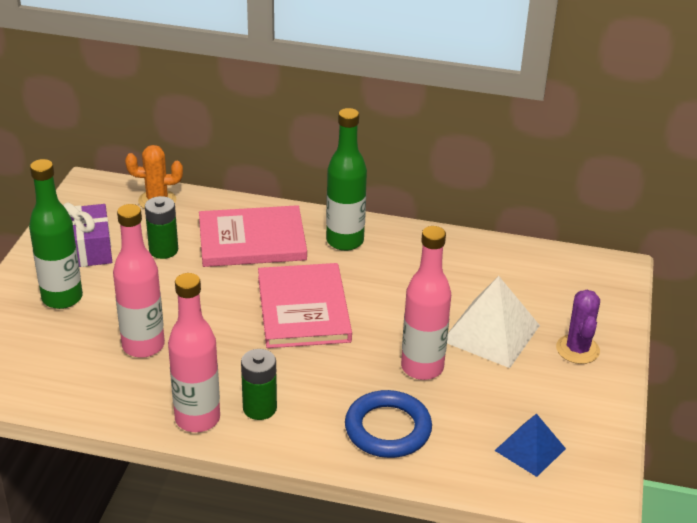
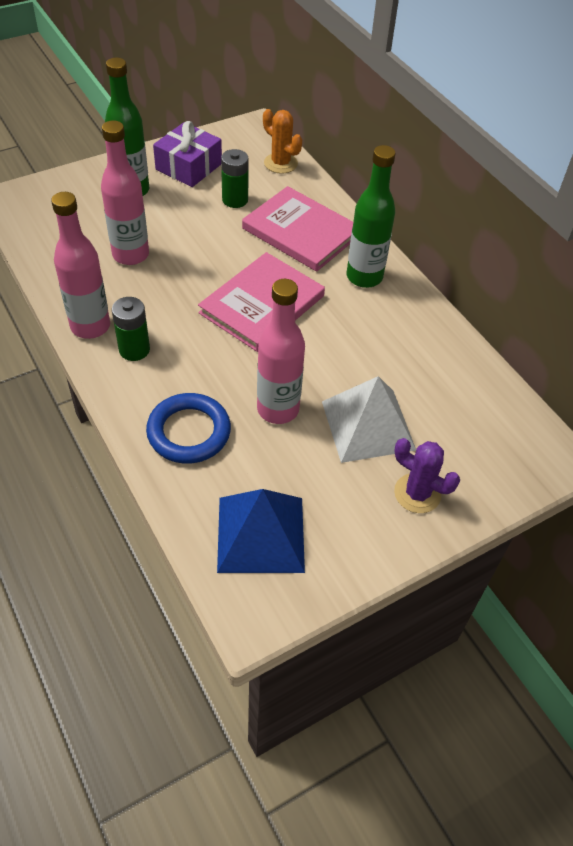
camera: 45 degrees right, 15 degrees up
blue pyramid [494,413,566,477] -> blue pyramid [217,489,305,573], size x1.61
purple cactus [556,290,600,364] -> purple cactus turned 75 degrees clockwise [394,438,460,513]

